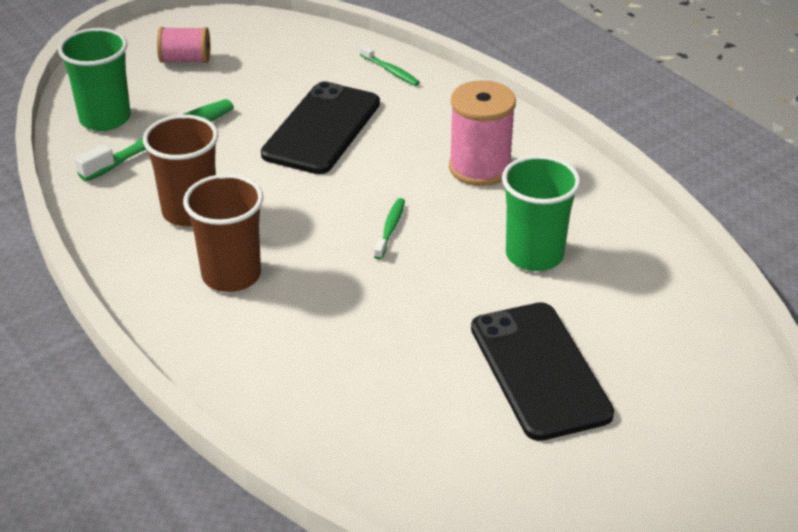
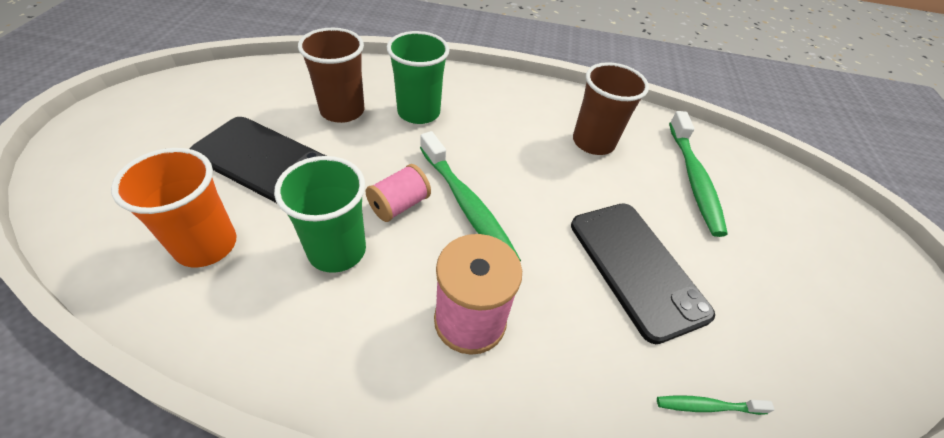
camera: 130 degrees right, 10 degrees up
green cup [58,28,131,131] -> green cup moved to [387,31,450,124]
pink spool [157,27,210,63] -> pink spool moved to [366,164,431,222]
brown cup [183,174,263,292] -> brown cup moved to [298,28,365,123]
green toothbrush [374,198,405,260] -> green toothbrush [420,131,521,261], size x2.08
none -> orange cup [111,148,236,267]

